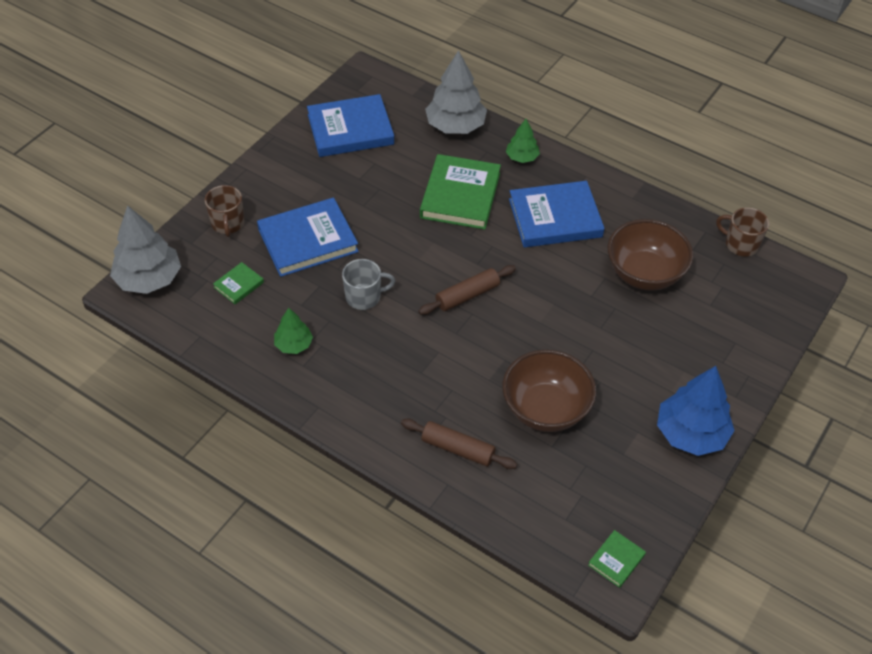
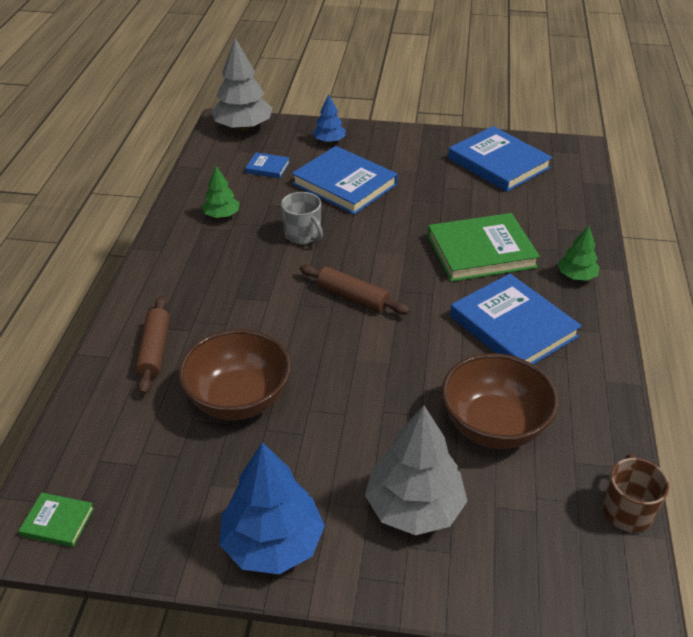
camera: 65 degrees right, 10 degrees down
brown mug [205,185,244,237] -> blue tree [313,94,346,143]
green book [213,262,264,304] -> blue book [245,152,290,178]
grey tree [425,50,487,134] -> grey tree moved to [365,406,467,535]

